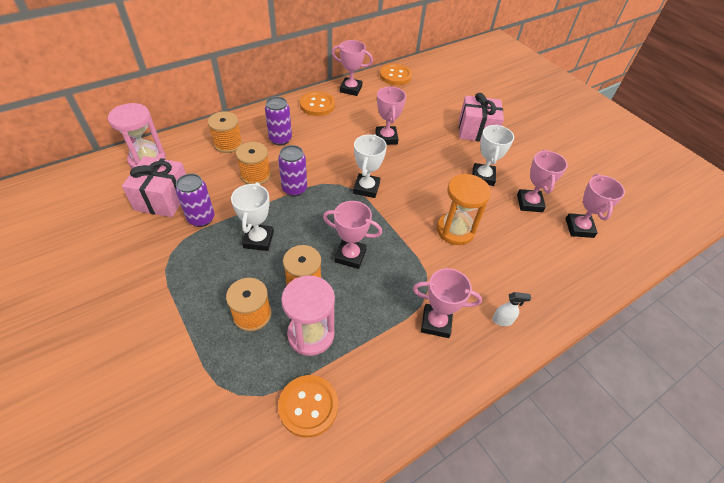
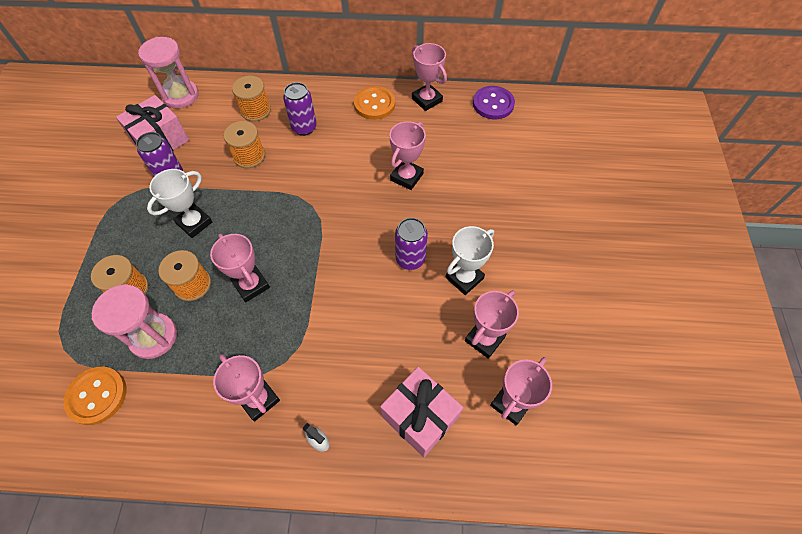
camera: 40 degrees right, 10 degrees up
purple can [278,145,307,197] -> purple can moved to [395,218,428,270]
white trophy [353,134,387,198] -> none
orange button [380,64,412,85] -> purple button [473,86,515,119]
orange hourglass [437,174,491,245] -> none
pink gift [459,93,504,141] -> pink gift moved to [380,367,463,457]

